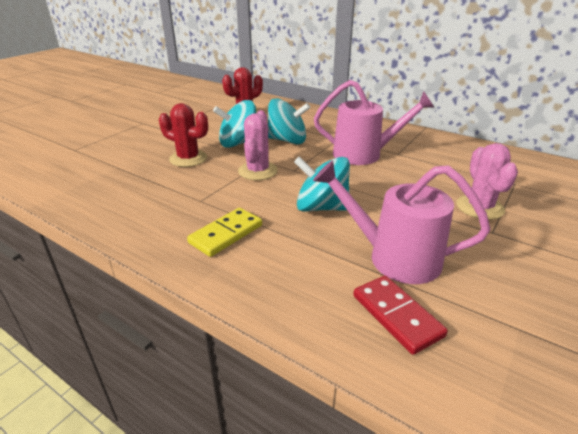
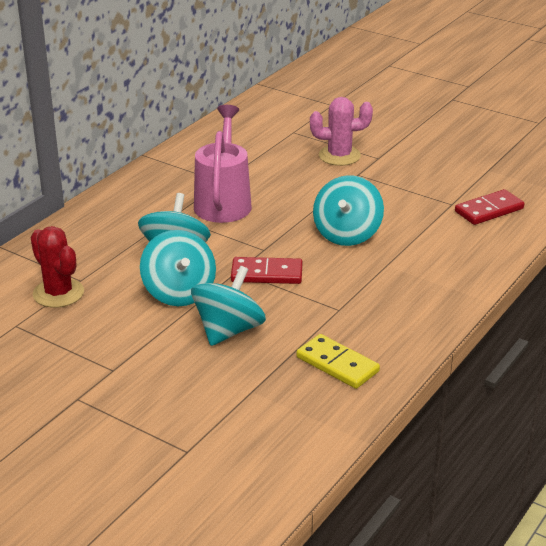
camera: 90 degrees left, 0 degrees up
red cactus [159,103,208,167] -> turquoise spinning top [191,266,266,346]
yellow domino [187,208,262,257] -> yellow domino moved to [296,334,380,389]
pink cactus [238,110,278,180] -> red domino [231,257,302,284]
pink watering can [313,160,490,284] -> none

